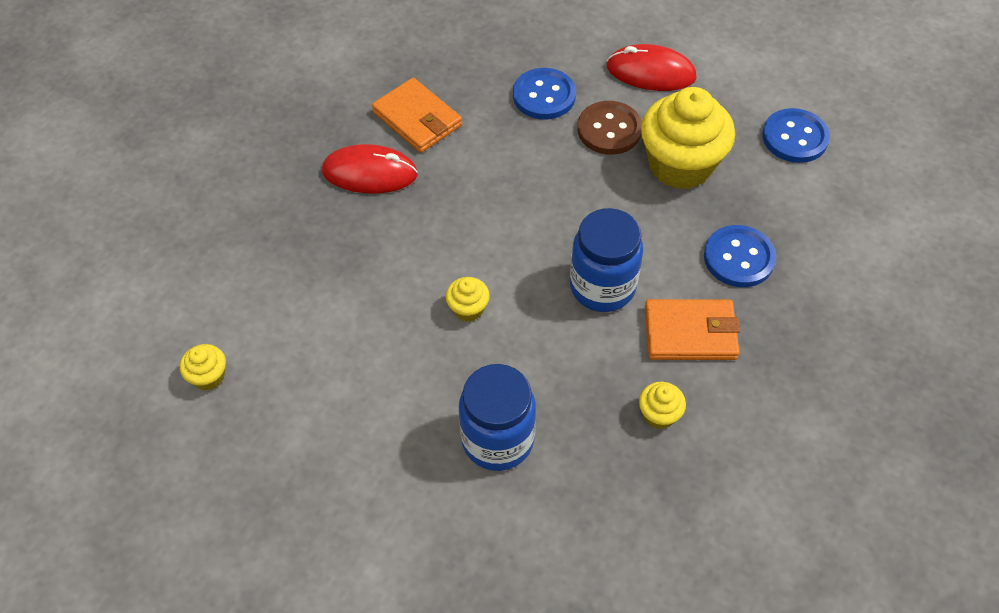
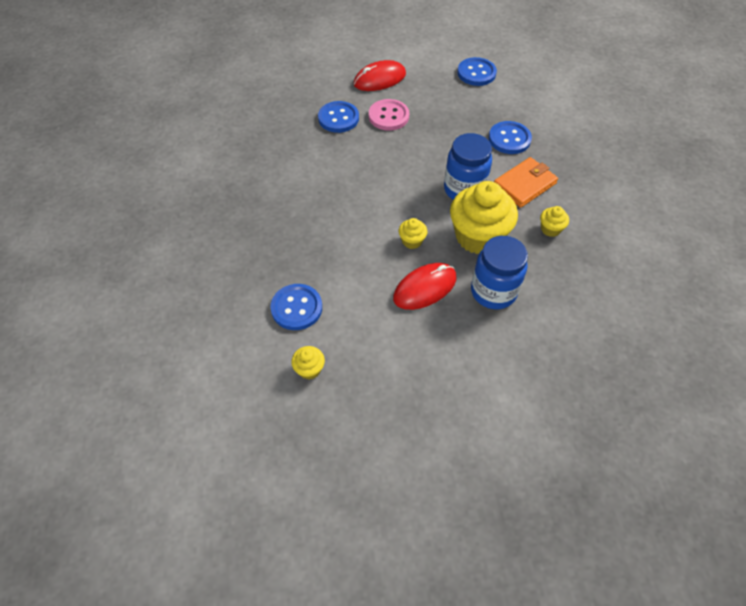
camera: 40 degrees left, 0 degrees up
red mouse [322,144,418,194] -> red mouse moved to [393,263,456,310]
orange wallet [372,78,462,153] -> none
brown button [577,101,642,155] -> pink button [369,99,409,131]
yellow cupcake [641,87,735,190] -> yellow cupcake moved to [450,181,518,254]
none -> blue button [270,284,322,330]

